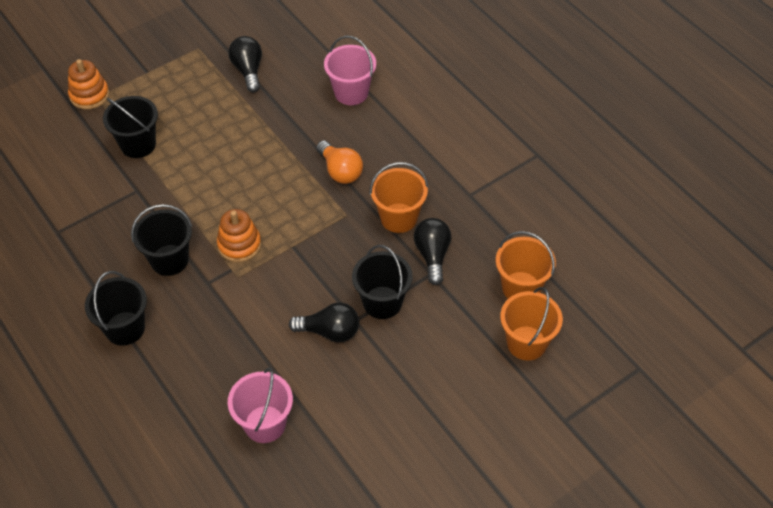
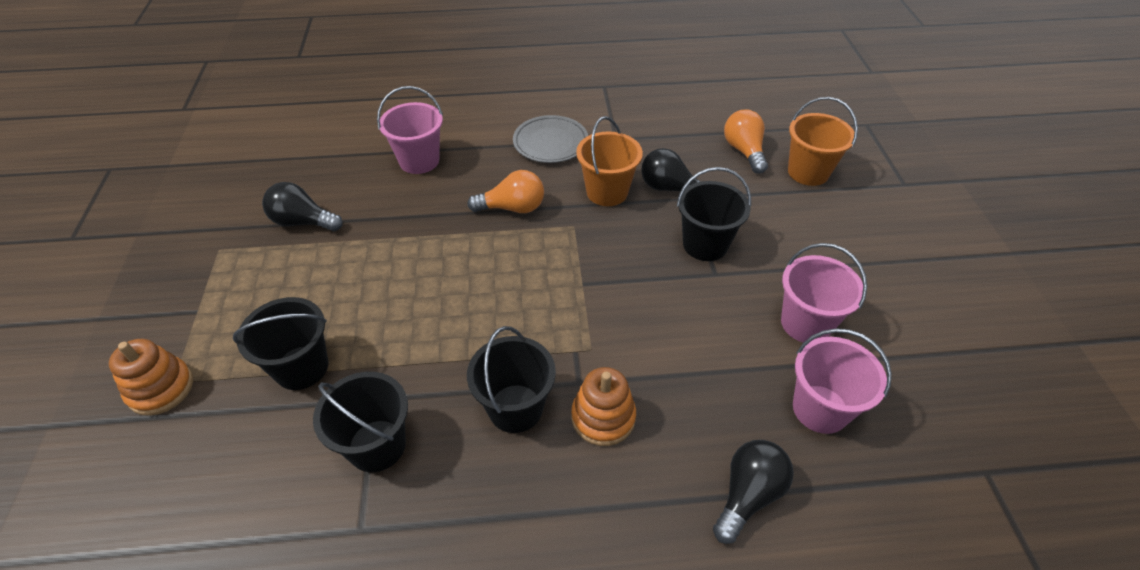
camera: 60 degrees left, 5 degrees down
black bucket [85,271,147,346] -> black bucket moved to [313,372,408,472]
orange stacking toy [217,209,261,262] -> orange stacking toy moved to [571,367,636,446]
black light bulb [289,303,359,342] -> black light bulb moved to [713,440,794,544]
orange bucket [496,231,556,299] -> orange light bulb [724,109,768,174]
none -> grey plate [513,115,588,163]
none -> pink bucket [781,243,867,343]

